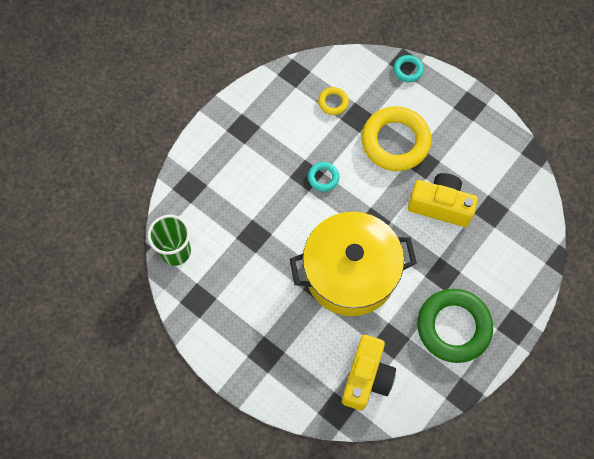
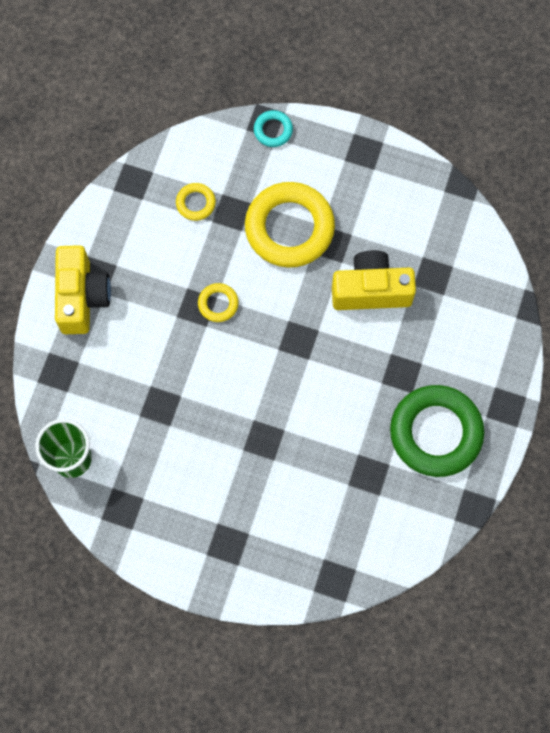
camera: 20 degrees left, 5 degrees up
yellow pot [290,212,417,316] -> none
turquoise ring [308,162,339,192] -> yellow ring [198,283,239,322]
yellow camera [342,335,396,411] -> yellow camera moved to [55,245,111,334]

